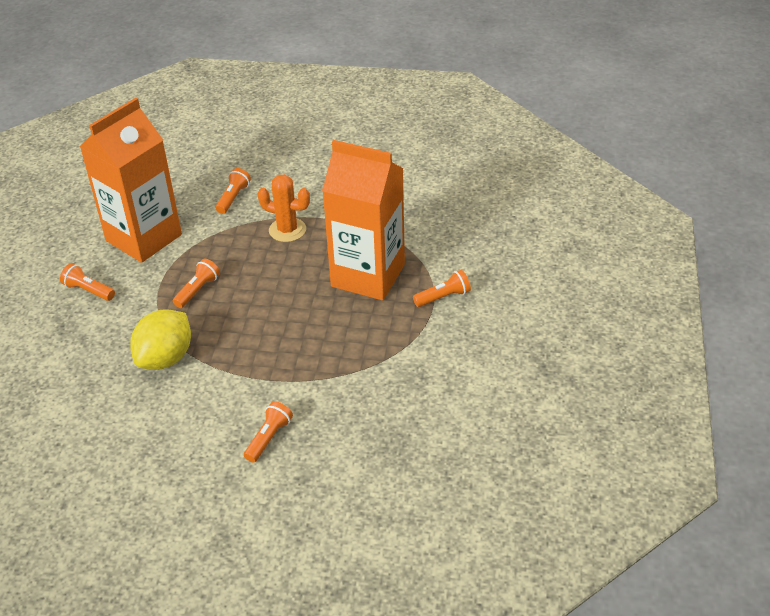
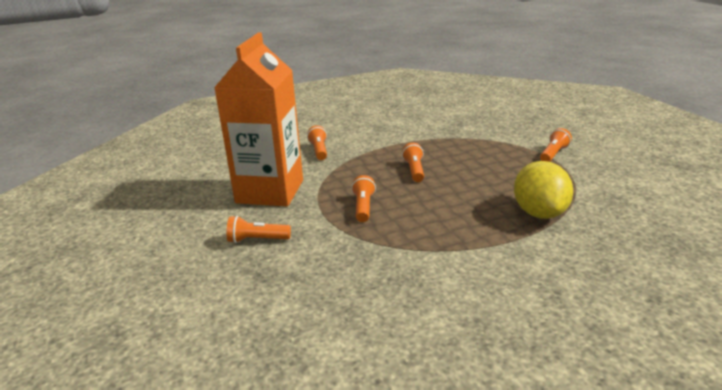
camera: 30 degrees left, 15 degrees down
yellow lemon [130,310,191,370] -> yellow lemon moved to [514,161,573,219]
orange flashlight [244,401,293,463] -> orange flashlight moved to [402,143,424,182]
orange cactus [257,174,310,242] -> none
orange carton [322,140,405,301] -> none

